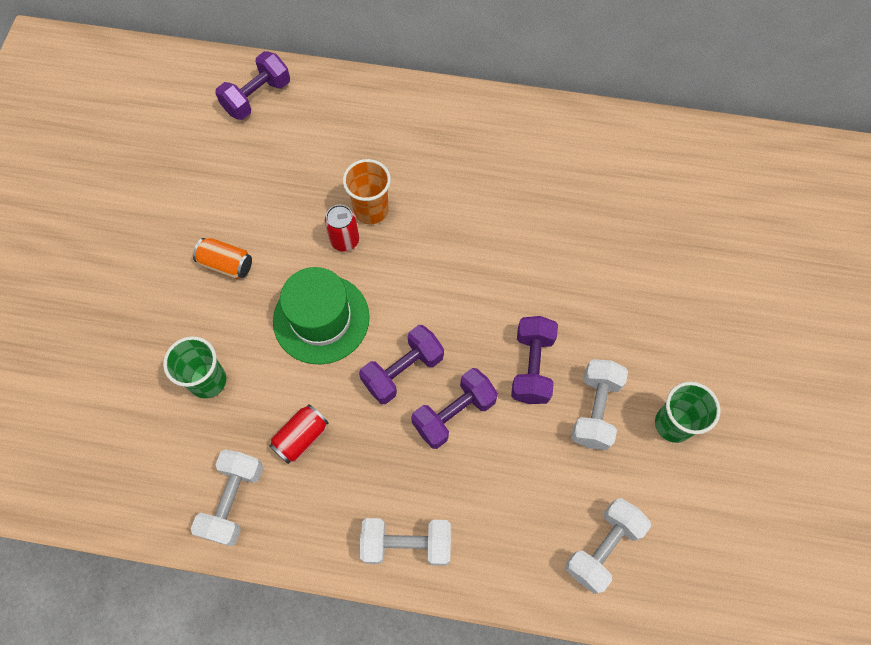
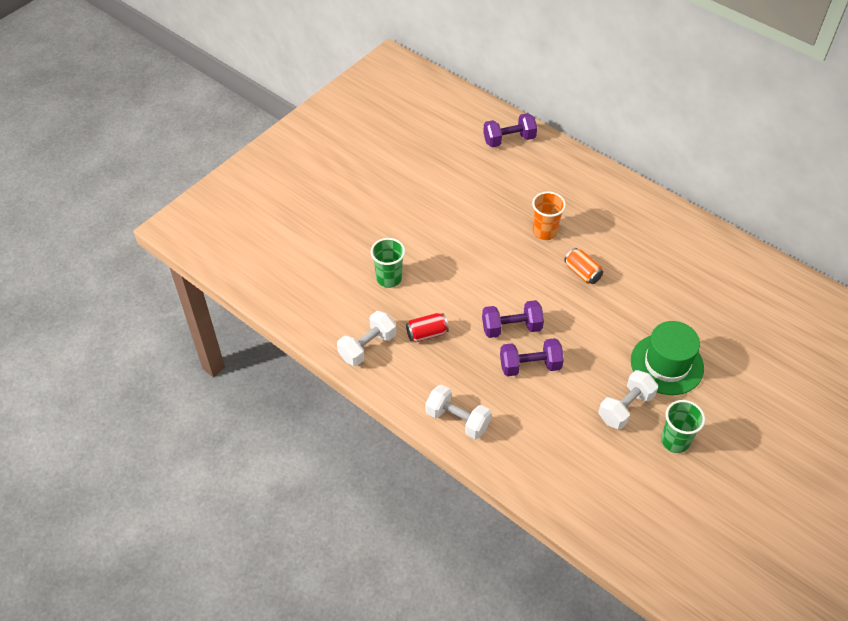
camera: 30 degrees right, 15 degrees down
orange can [193,238,252,279] -> orange can moved to [564,248,603,284]
green hat [273,267,370,364] -> green hat moved to [631,321,704,395]
red can [325,205,359,251] -> none
purple dumbbell [511,316,558,404] -> none
white dumbbell [565,498,651,594] -> none

